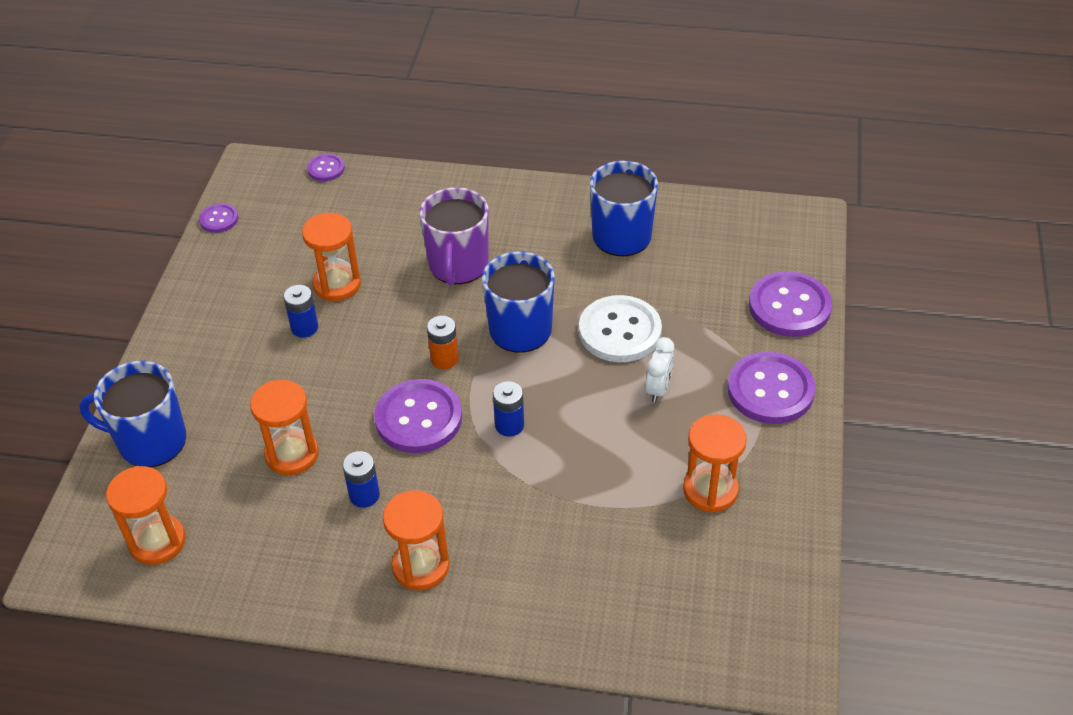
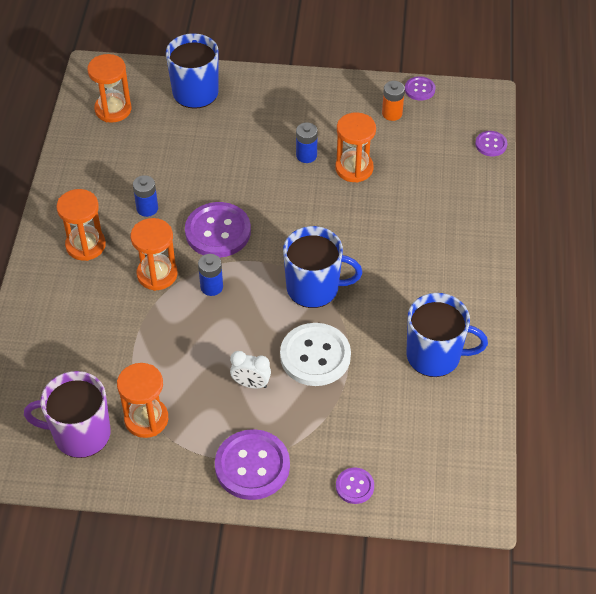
camera: 85 degrees right, 5 degrees up
orange hourglass [250,380,319,475] -> orange hourglass moved to [130,218,177,291]
purple mug [419,187,488,286] -> purple mug moved to [24,371,110,458]
orange battery [427,316,459,369] -> orange battery moved to [382,81,405,121]
purple button [749,271,832,337] -> purple button [336,468,374,504], size x0.51

